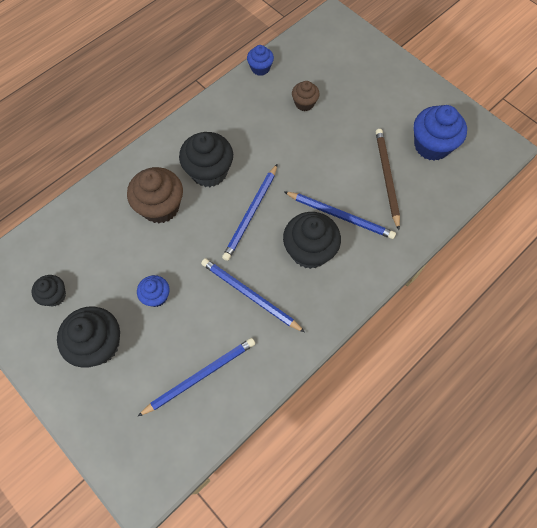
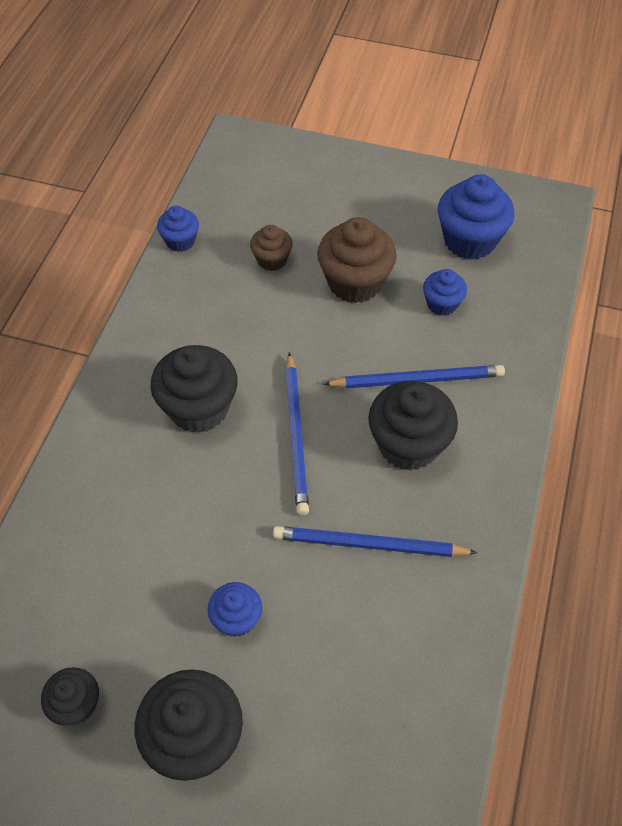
camera: 30 degrees left, 10 degrees down
brown cupcake [127,167,183,223] -> brown cupcake moved to [317,217,397,303]
blue pencil [137,338,255,417] -> none
brown pencil [376,129,400,230] -> blue cupcake [423,269,467,316]

